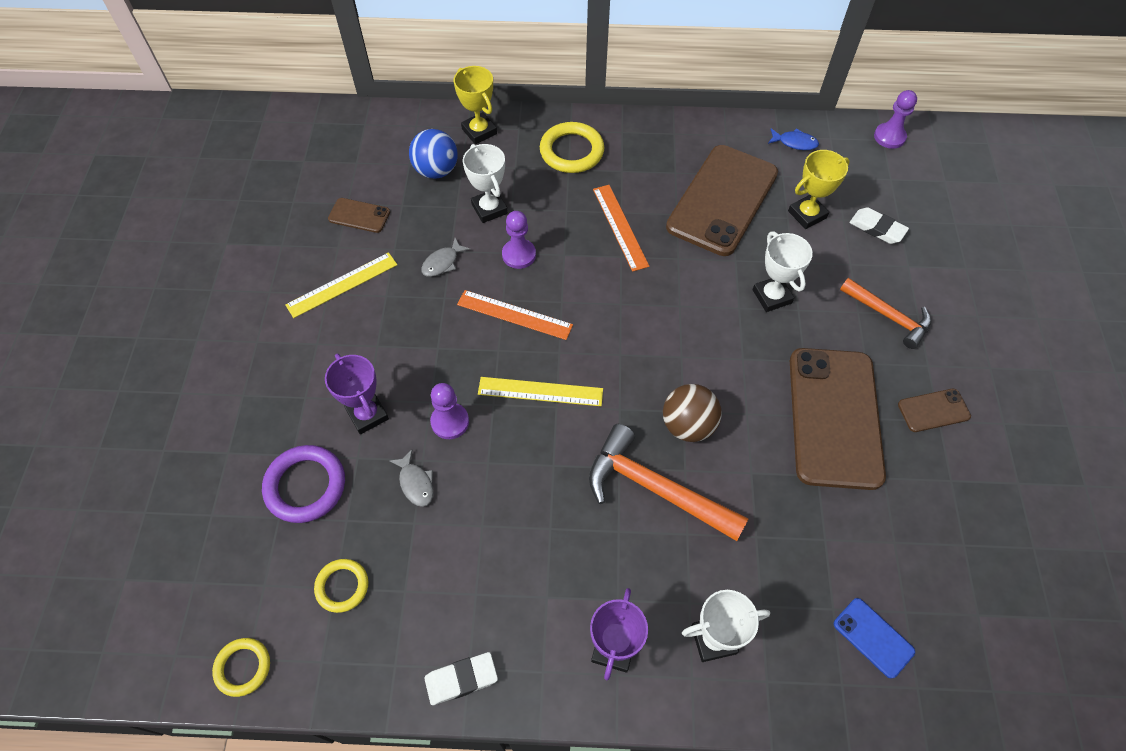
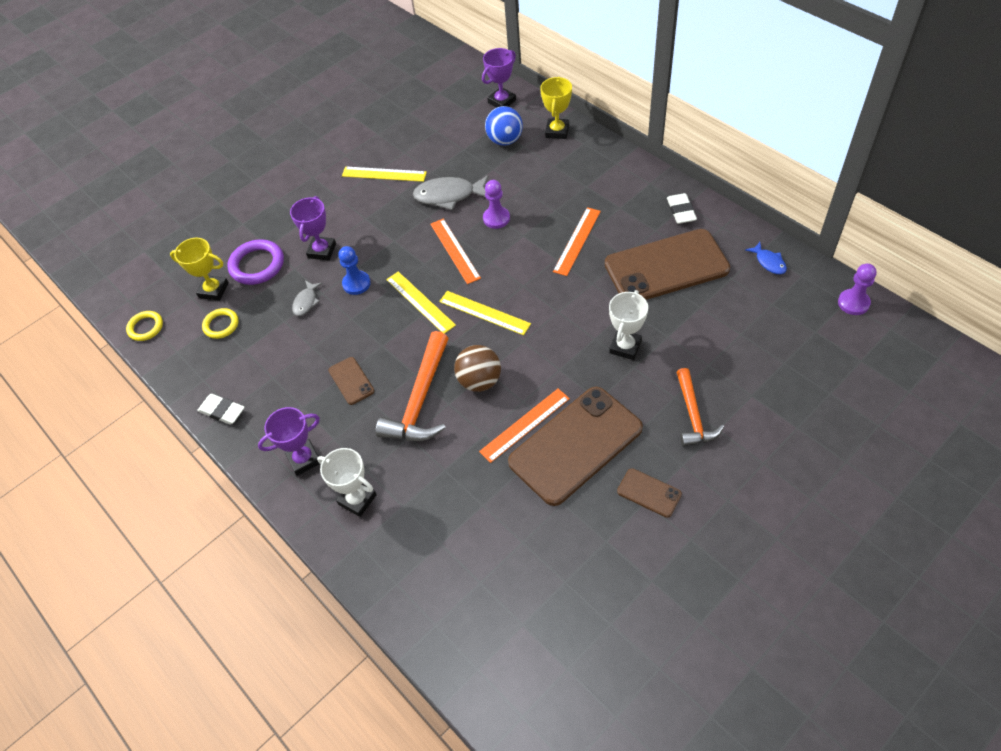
camera: 50 degrees right, 5 degrees down
brown phone [328,198,390,233] -> brown phone moved to [328,357,374,405]
grey fish [421,238,471,277] -> grey fish [413,175,489,210], size x1.85
purple pawn [430,383,469,439] -> blue pawn [338,246,371,295]
white trophy [463,144,508,223] -> none
yellow ring [540,122,604,173] -> none
orange hammer [589,424,748,541] -> orange hammer turned 150 degrees counterclockwise [376,331,449,441]
yellow trophy [788,150,850,229] -> yellow trophy moved to [170,238,229,301]
blue phone [834,598,915,679] -> none
white eraser [849,207,909,244] -> white eraser moved to [667,193,697,224]
none -> yellow ruler [439,291,531,335]
none -> orange ruler [479,389,570,463]
none -> purple trophy [482,48,516,107]

